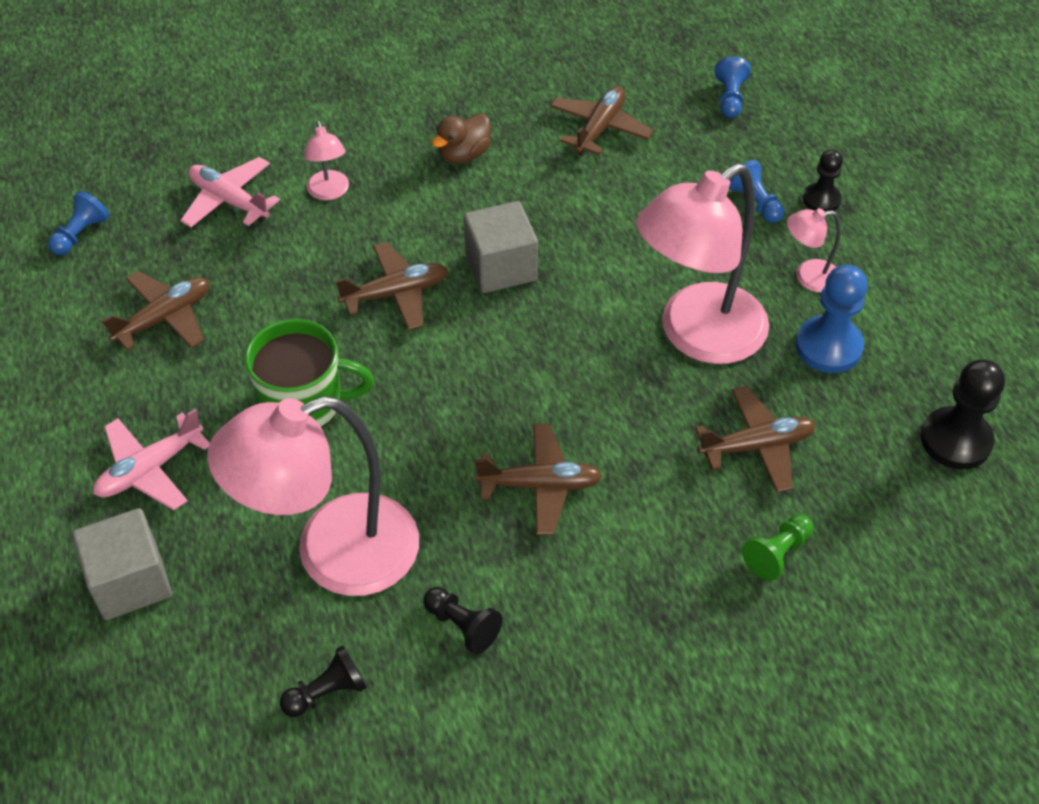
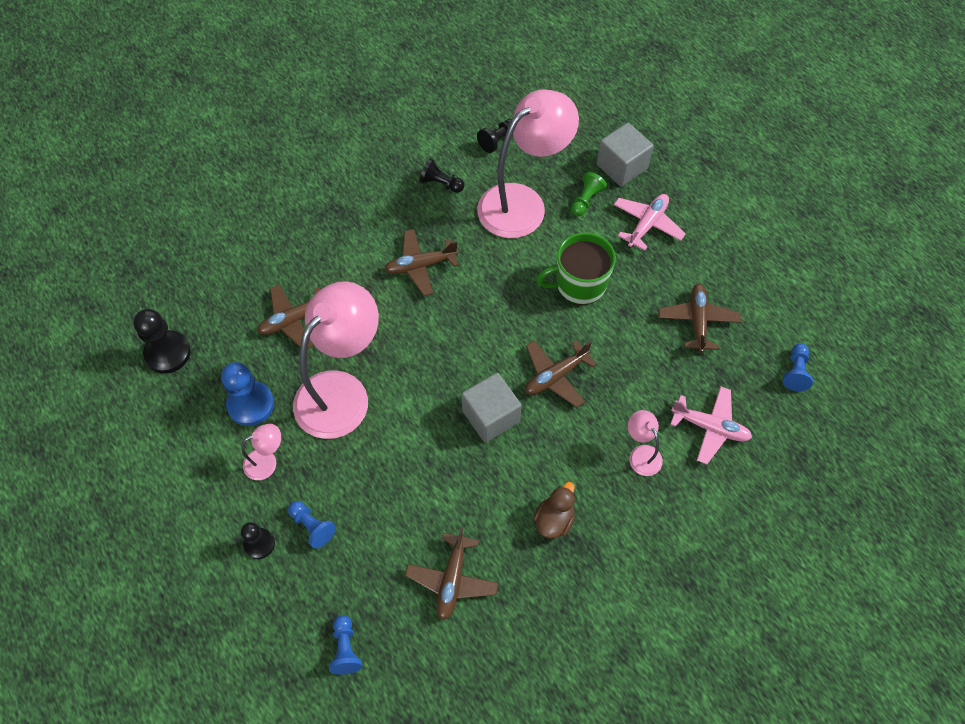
camera: 165 degrees right, 10 degrees up
brown plane [102,271,209,351] -> brown plane turned 150 degrees clockwise [659,284,741,353]
green pawn [742,514,813,581] -> green pawn moved to [571,172,607,216]

